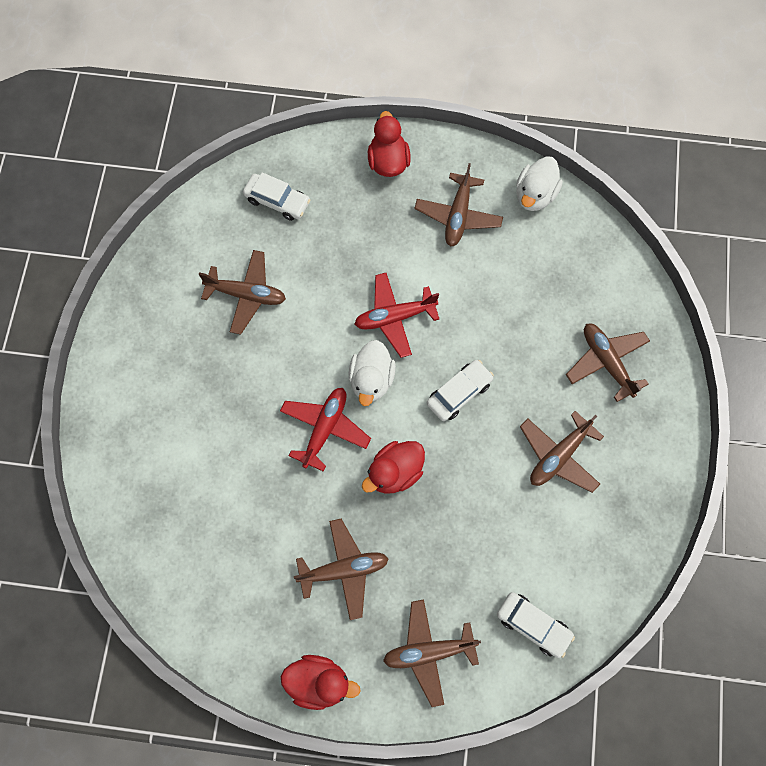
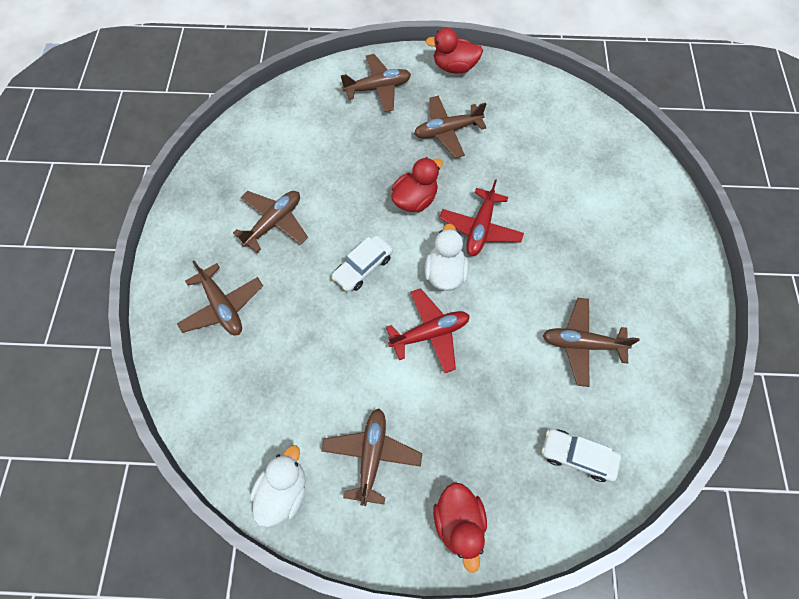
camera: 175 degrees right, 5 degrees down
white car [497,592,575,658] -> none

